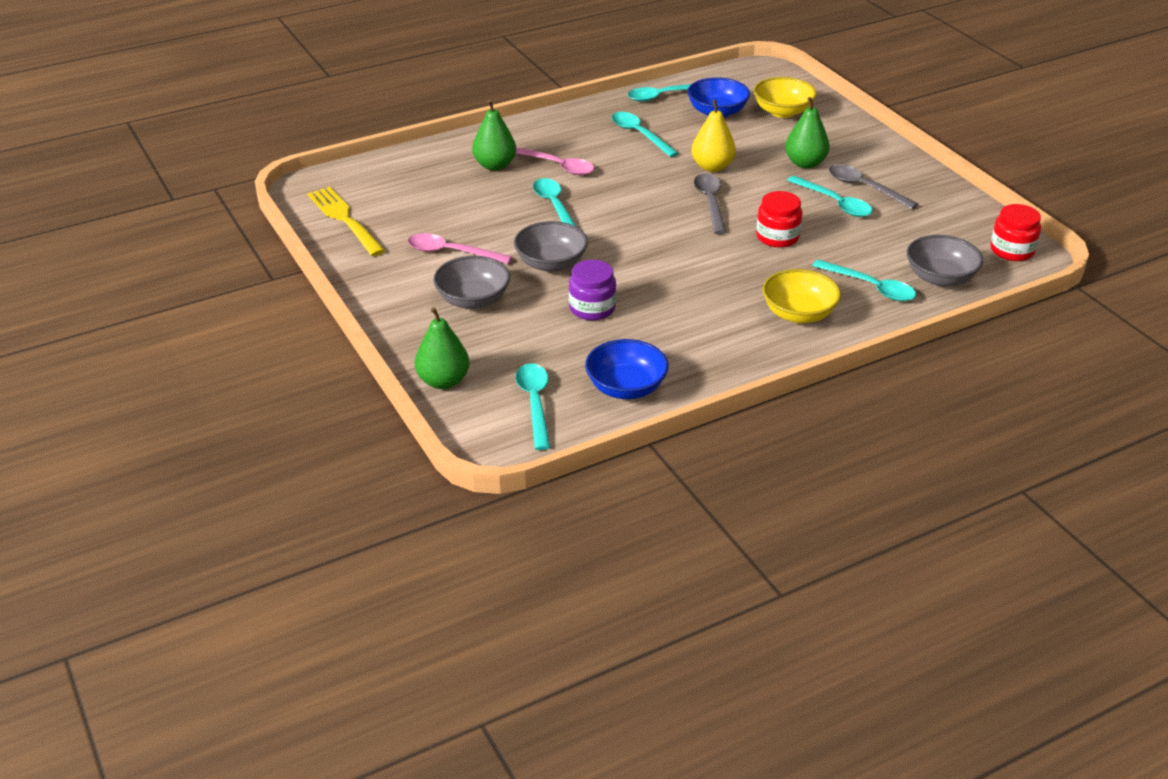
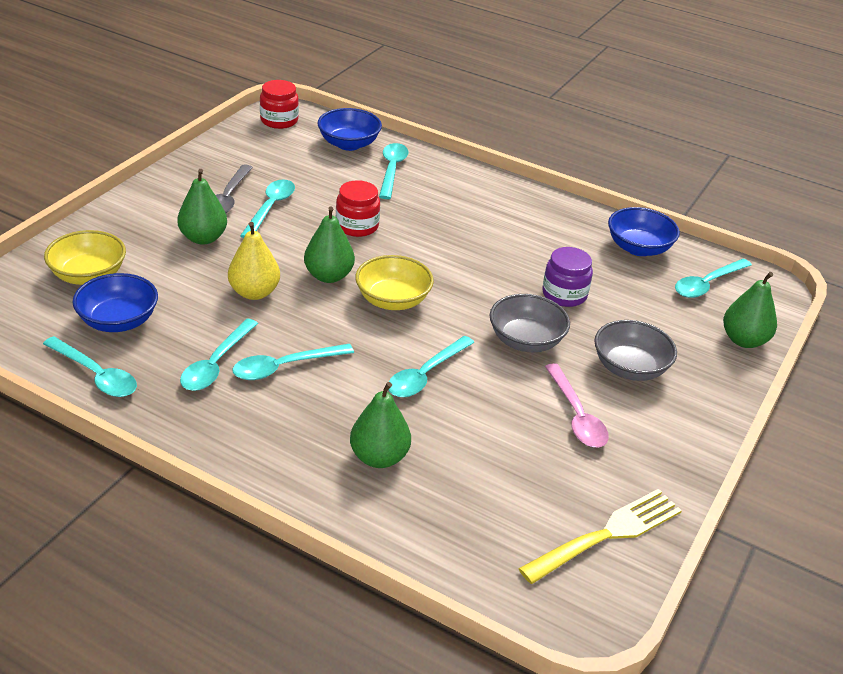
camera: 125 degrees left, 0 degrees up
yellow fork [307,187,385,256] -> yellow fork turned 150 degrees counterclockwise [518,489,682,584]
pink spoon [516,147,594,175] -> none
grey spoon [694,173,726,234] -> green pear [304,207,355,283]
yellow bowl [763,269,841,323] -> yellow bowl moved to [355,255,434,310]
grey bowl [907,235,983,287] -> blue bowl [318,108,382,151]
none -> turquoise spoon [232,344,354,380]

